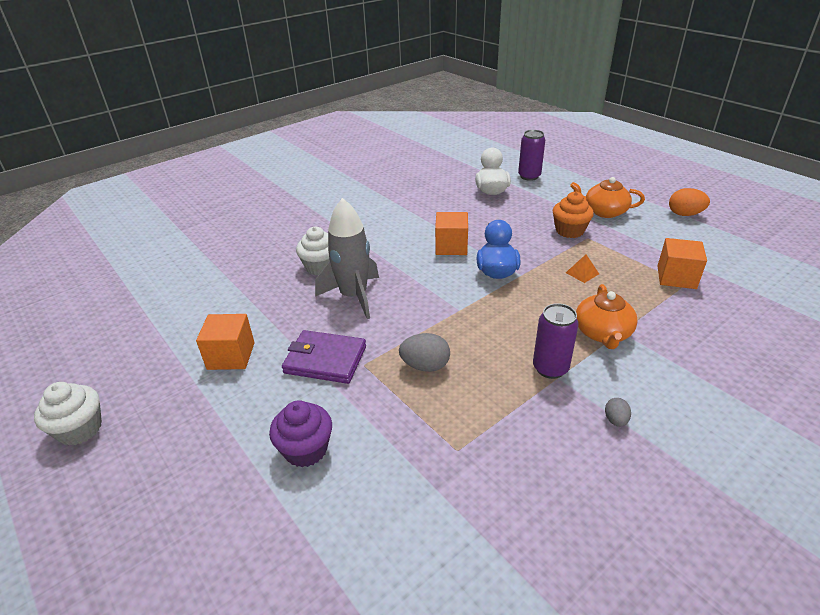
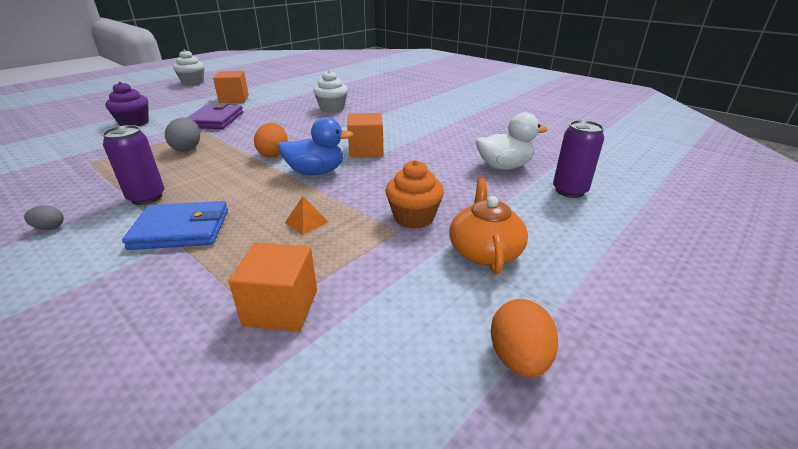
camera: 80 degrees right, 5 degrees down
grey rocket [315,198,379,319] -> none
orange teapot [576,284,638,349] -> blue wallet [122,201,228,250]
none -> orange egg [254,123,288,158]

